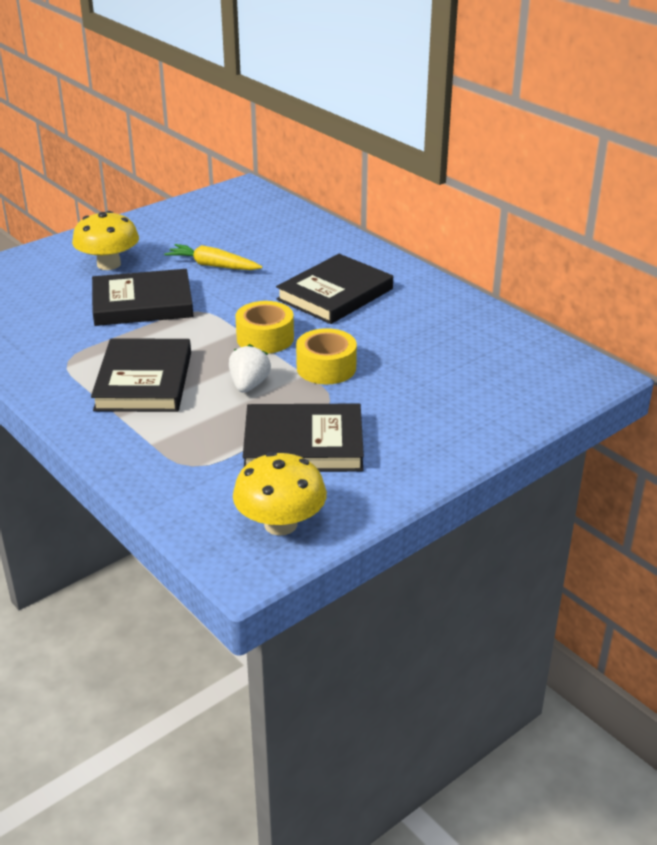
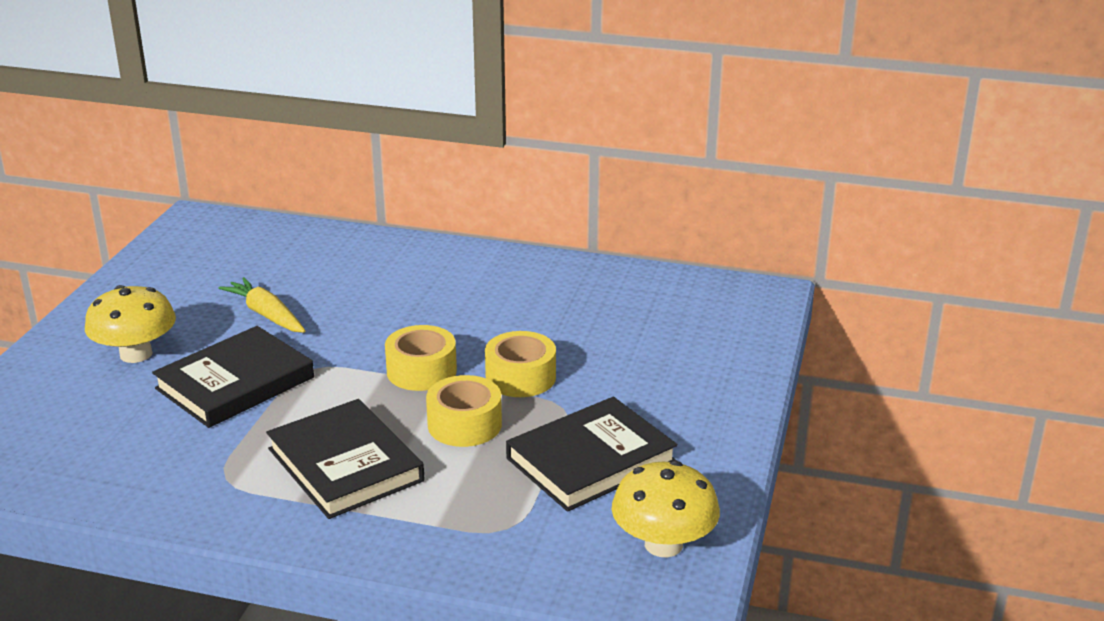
camera: 35 degrees left, 5 degrees down
yellow carrot [164,244,263,270] -> yellow carrot turned 60 degrees clockwise [219,277,305,333]
white strawberry [229,344,271,392] -> yellow tape [426,375,502,447]
black book [276,254,393,324] -> none

